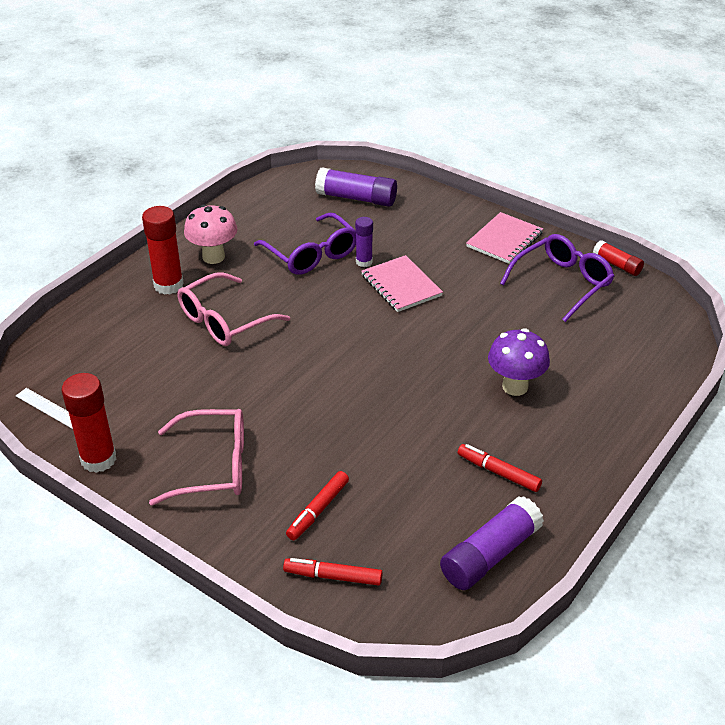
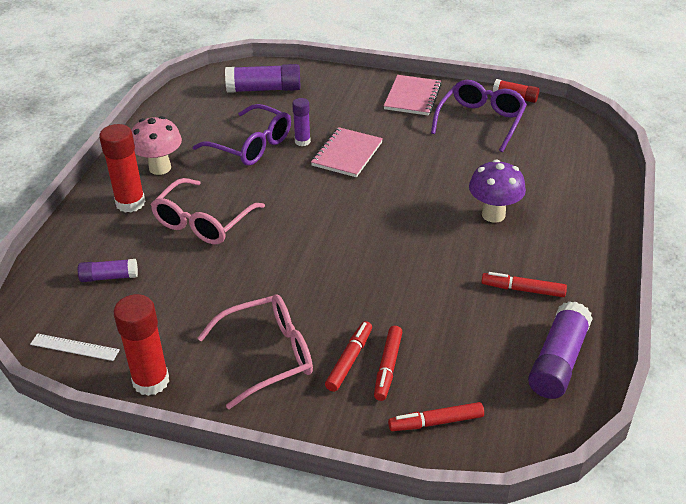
camera: 20 degrees left, 0 degrees up
pink notebook [361,255,443,312] -> pink notebook turned 75 degrees clockwise [311,127,383,177]
none -> purple glue stick [78,259,138,282]
none -> red marker [325,321,372,392]

